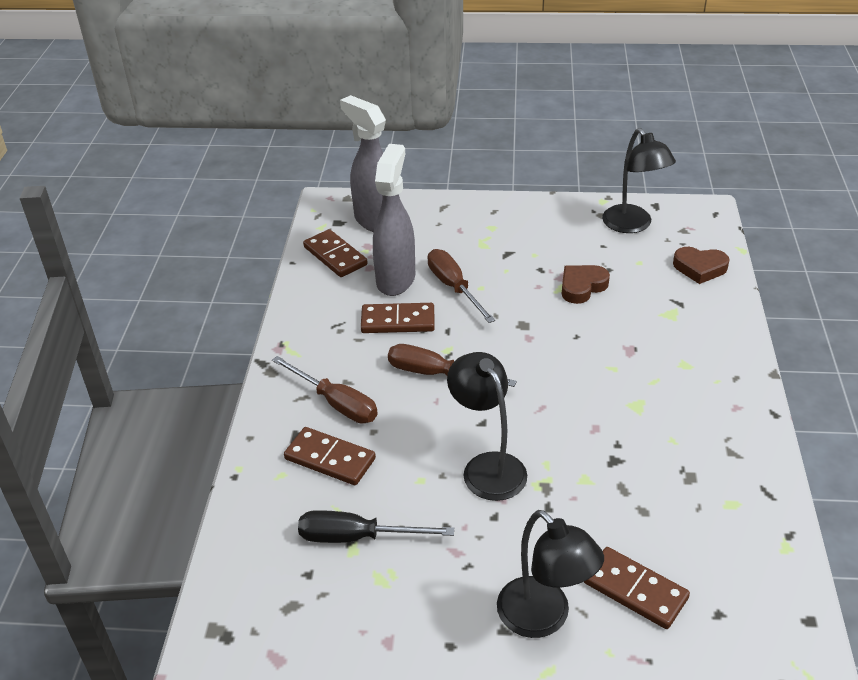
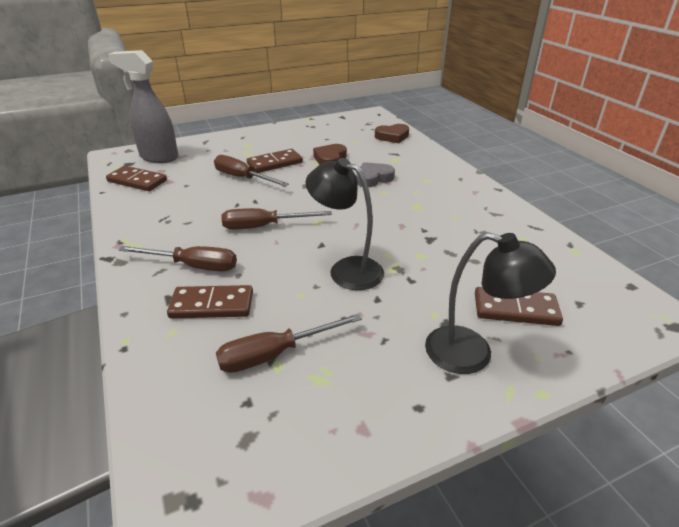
camera: 30 degrees left, 5 degrees down
black screwdriver [298,510,454,543] -> brown screwdriver [216,313,362,373]
brown domino [361,303,435,333] -> brown domino moved to [247,149,303,173]
grey spray bottle [373,144,415,296] -> none
black lamp [602,128,676,233] -> none
none -> grey heart [356,162,395,187]

